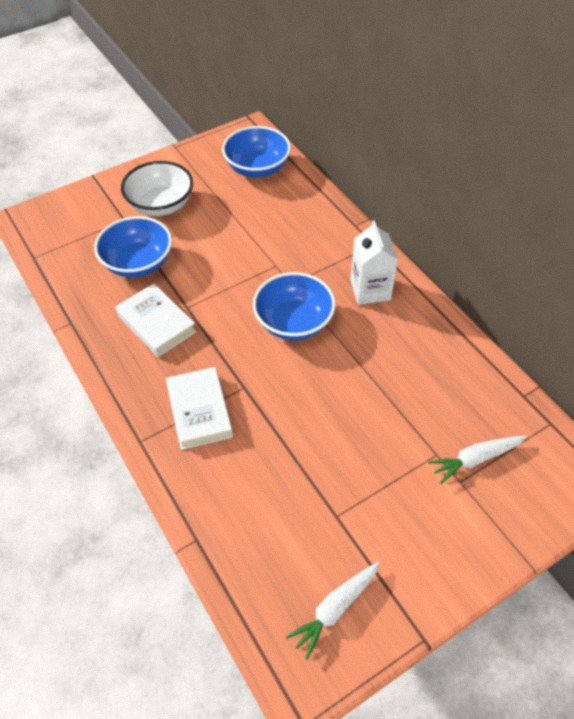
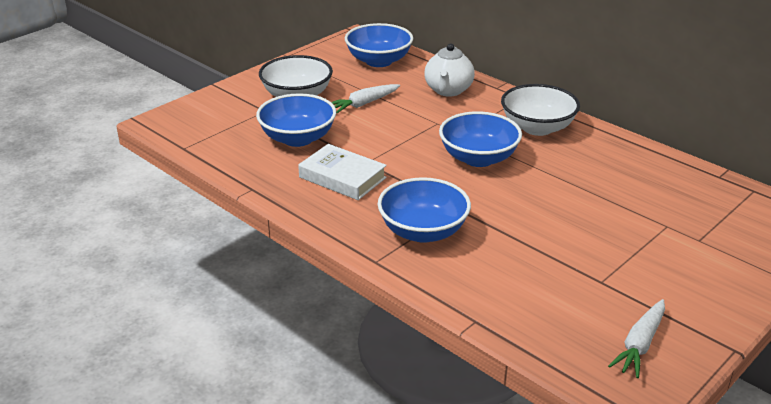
camera: 15 degrees left, 20 degrees down
white book [166,367,233,450] -> blue bowl [378,177,471,243]
white carton [350,220,398,305] -> white bowl [501,84,580,136]
white carrot [428,436,527,484] -> white carrot moved to [331,84,400,113]
none -> white teapot [424,43,475,97]

